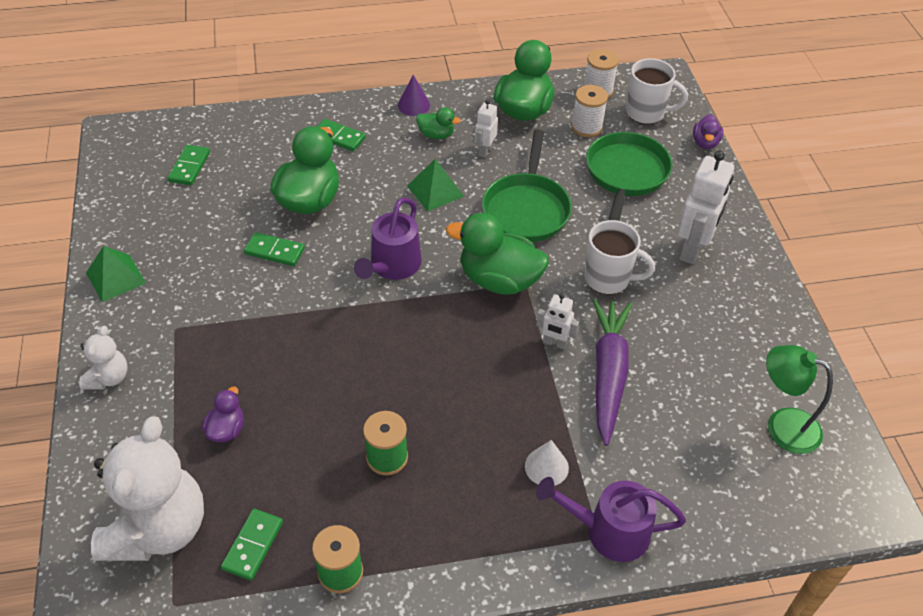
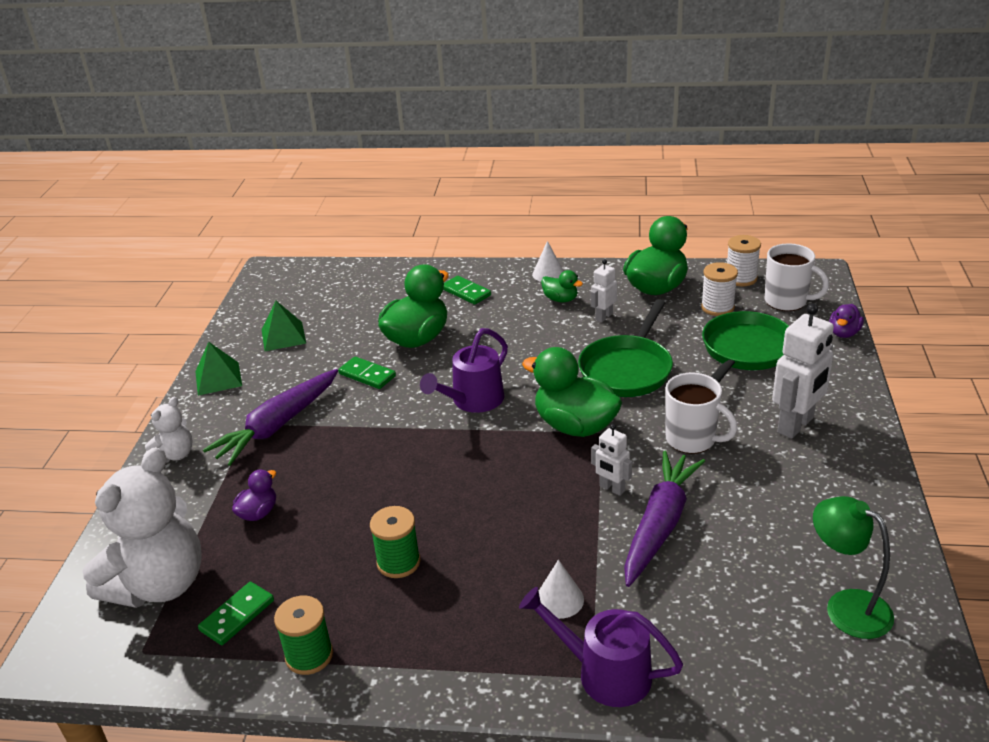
camera: 20 degrees right, 15 degrees down
green domino [168,145,210,185] -> none
purple cone [398,75,430,116] -> white cone [532,241,563,282]
green pyramid [407,159,464,211] -> green pyramid moved to [262,301,306,351]
none -> purple carrot [203,369,338,466]

